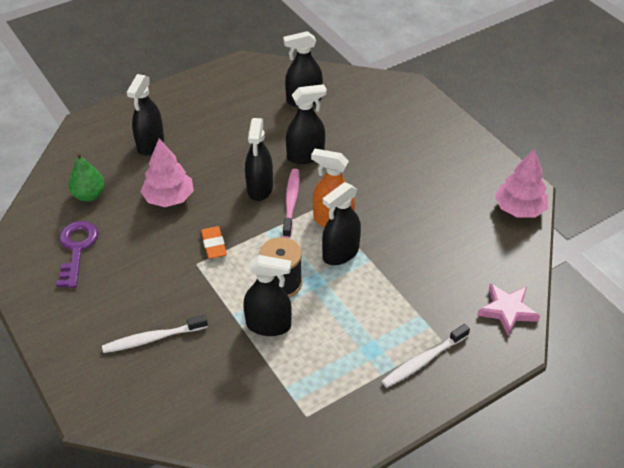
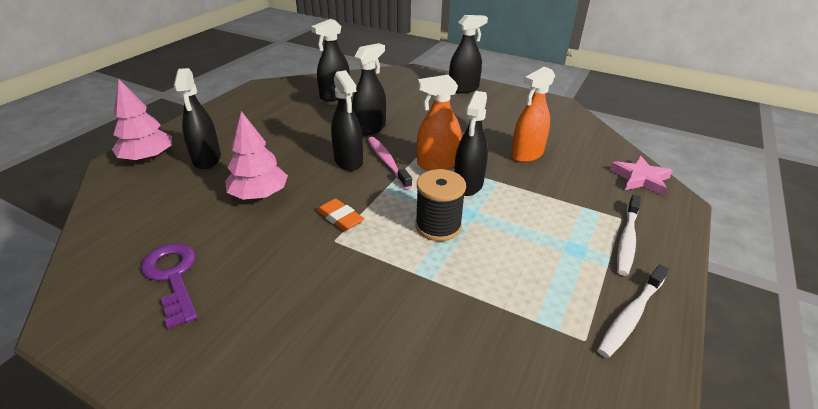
camera: 30 degrees left, 10 degrees down
green pear [68,152,105,202] -> none
white toothbrush [102,315,208,353] -> white toothbrush moved to [597,264,669,358]
black spray bottle [243,255,292,336] -> black spray bottle moved to [449,15,488,93]
pink tree [495,149,548,218] -> pink tree moved to [112,79,172,161]
none -> orange spray bottle [511,67,555,162]

